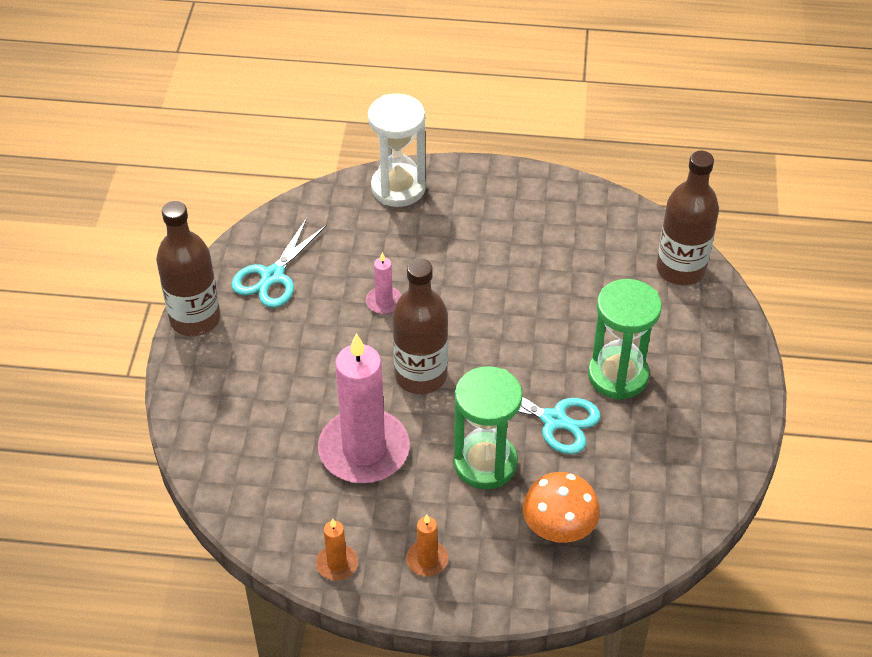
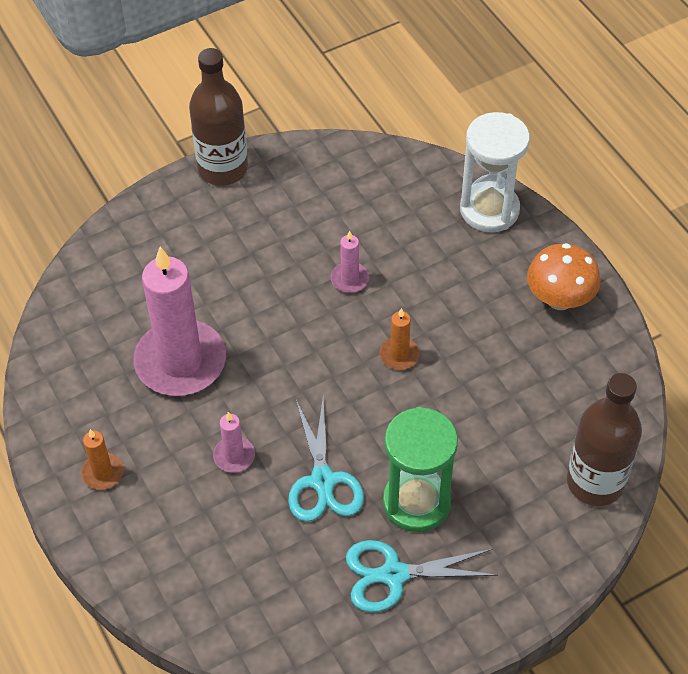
camera: 55 degrees right, 5 degrees up
turquoise scissors [231,218,327,308] -> turquoise scissors moved to [346,540,498,612]
orange candle [316,519,358,581] -> orange candle moved to [380,308,420,370]
brown bottle [393,258,448,394] -> none
green hourglass [454,366,523,489] -> pink candle [213,412,255,473]
orange mushroom [523,472,600,543] -> orange mushroom moved to [527,243,600,310]

